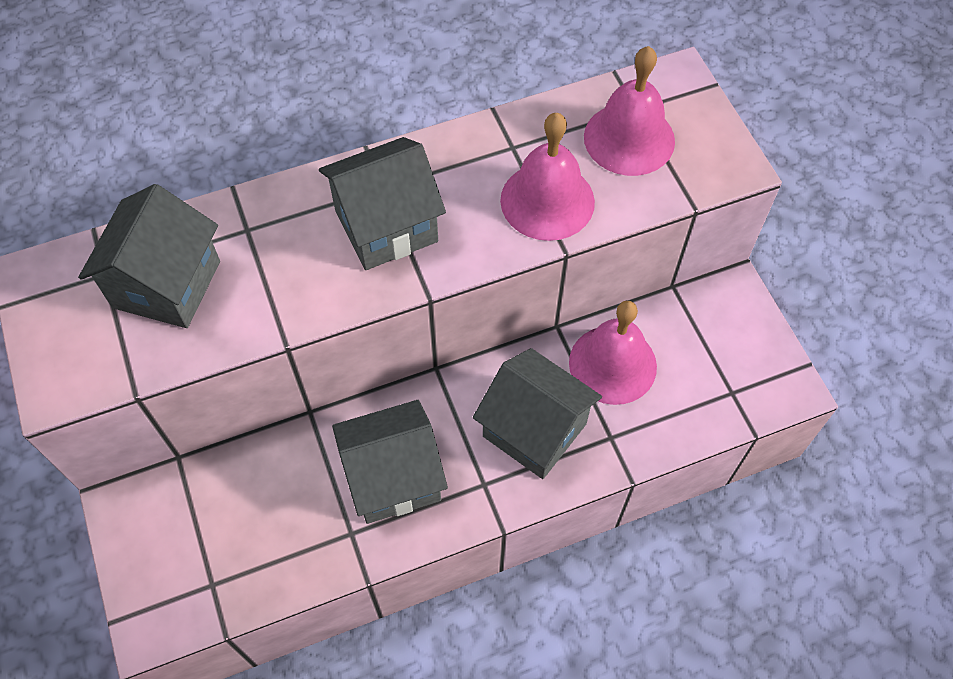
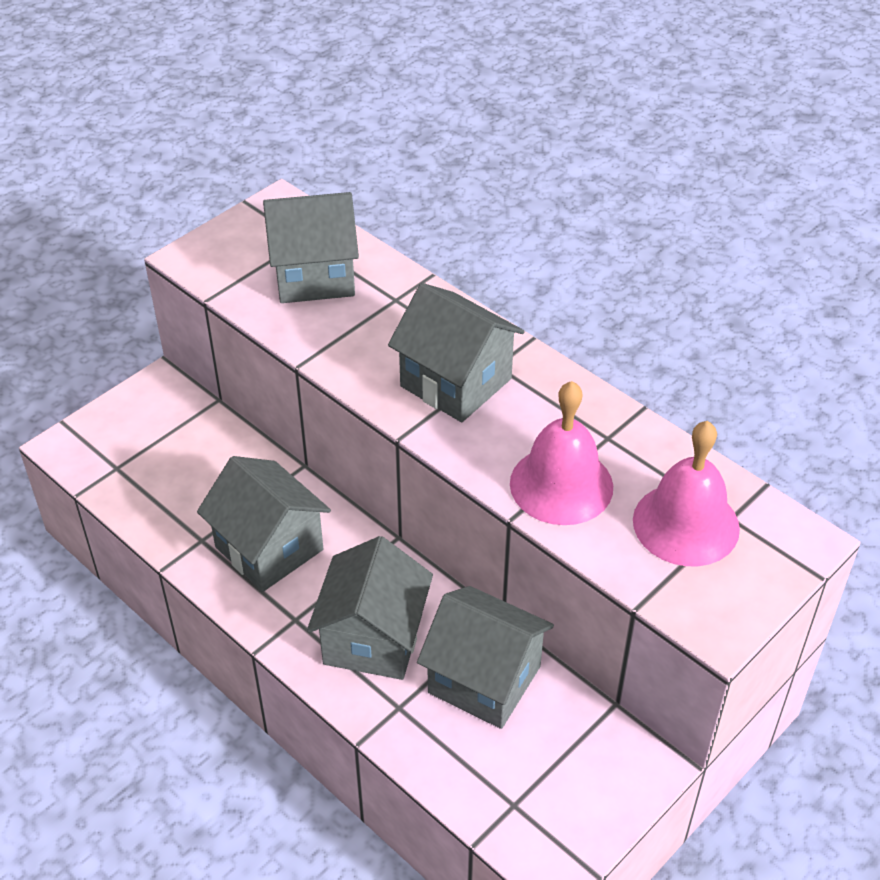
camera: 65 degrees right, 15 degrees down
pink bell [569,301,657,405] -> grey house [417,586,554,729]

